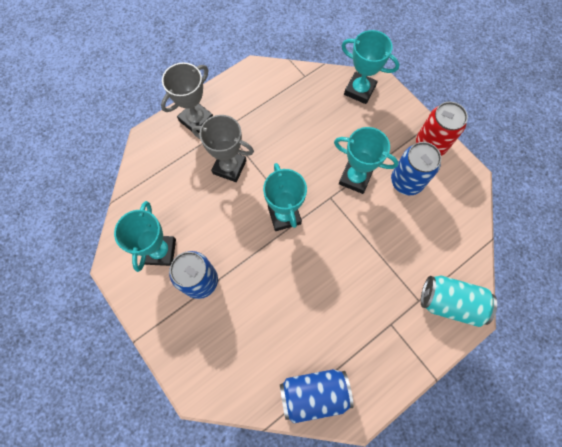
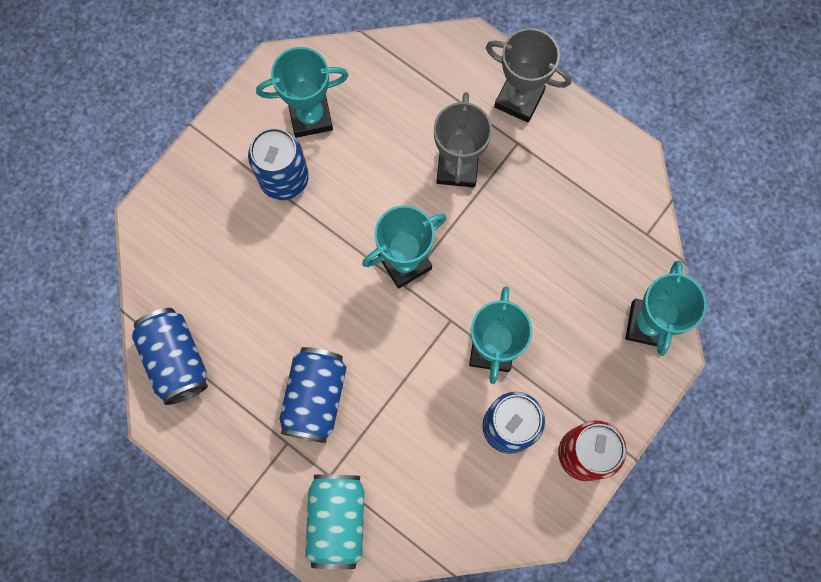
camera: 75 degrees right, 5 degrees up
none -> blue can [279,347,347,443]

